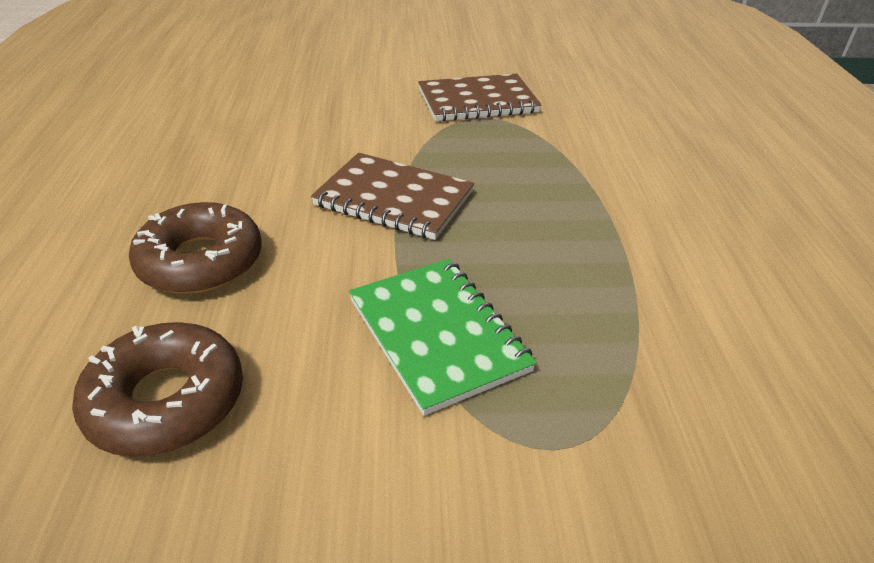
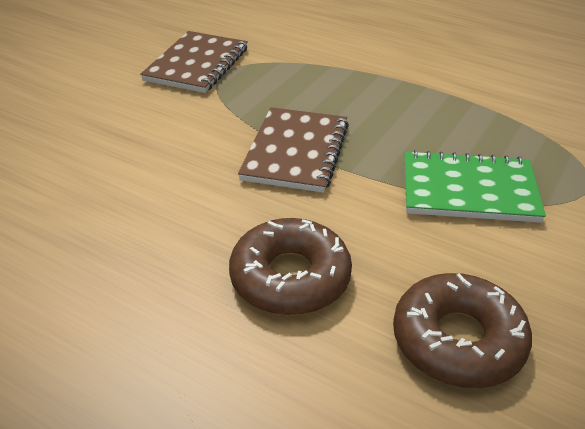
camera: 55 degrees left, 0 degrees up
brown notebook [311,153,474,240] -> brown notebook turned 45 degrees counterclockwise [238,107,349,193]

